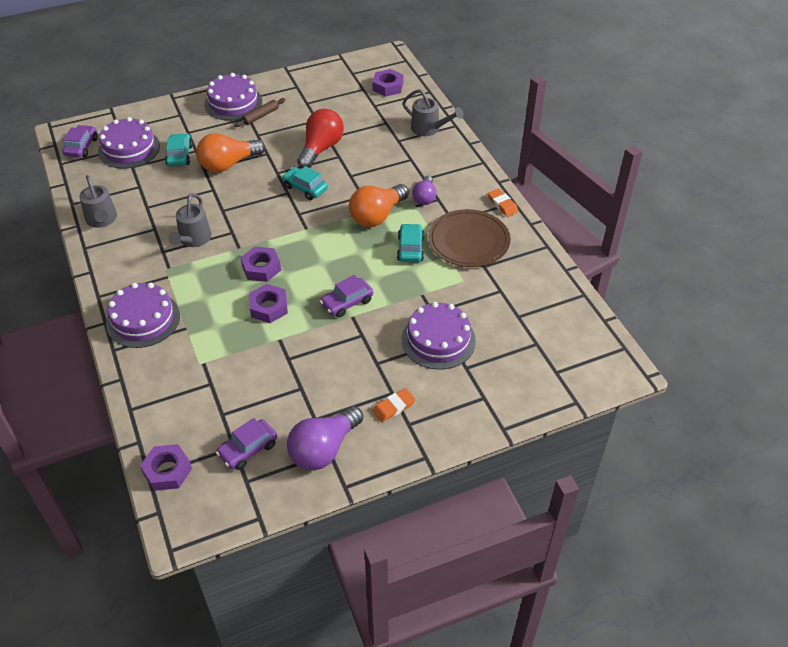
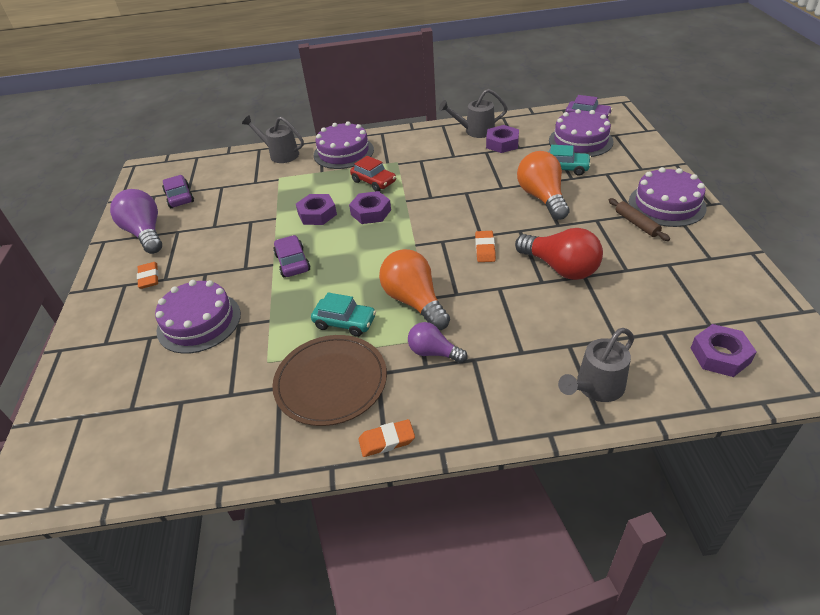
camera: 110 degrees right, 5 degrees down
purple nut [140,444,192,491] -> purple nut moved to [486,125,519,153]
grey watering can [168,193,212,247] -> grey watering can moved to [242,115,304,163]
turquoise car [282,166,328,200] -> orange eraser [475,231,496,262]
none -> red car [350,156,396,191]

